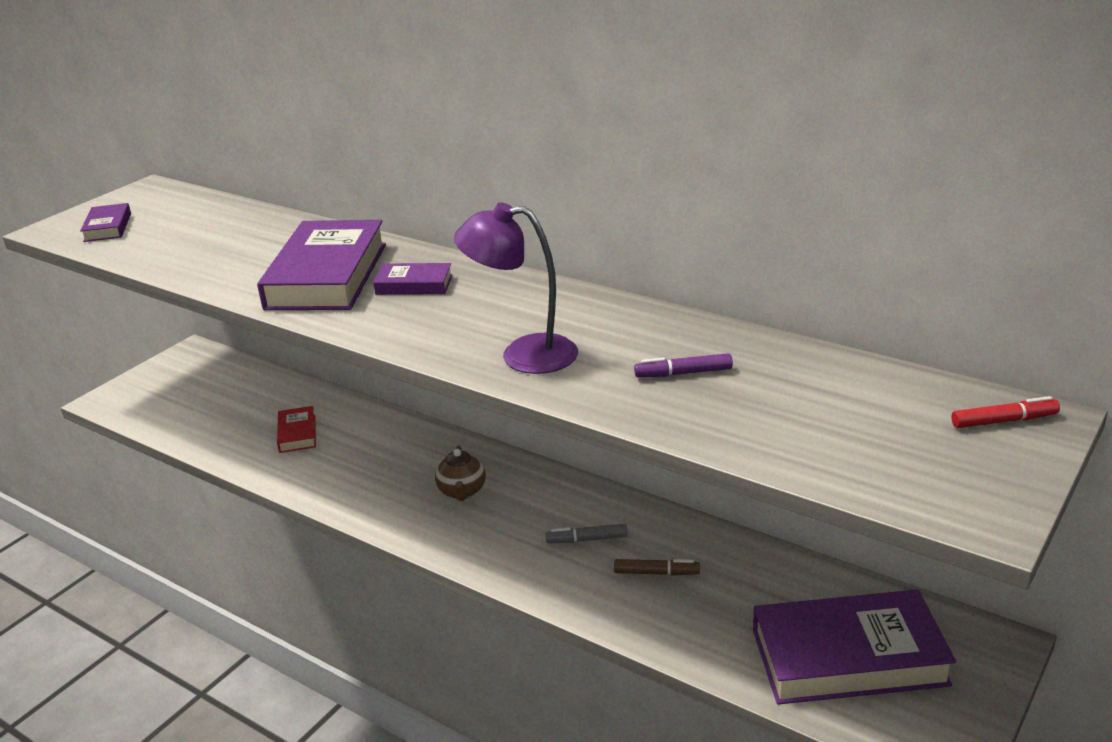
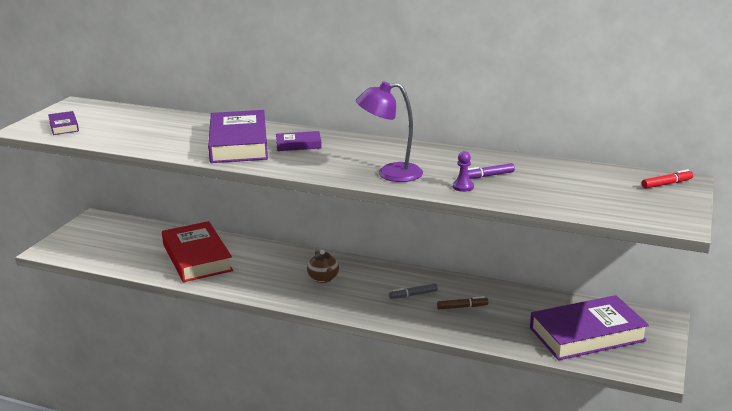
camera: 15 degrees left, 5 degrees down
red book [277,406,316,453] -> red book [162,221,233,282], size x2.11
none -> purple pawn [453,151,474,192]

